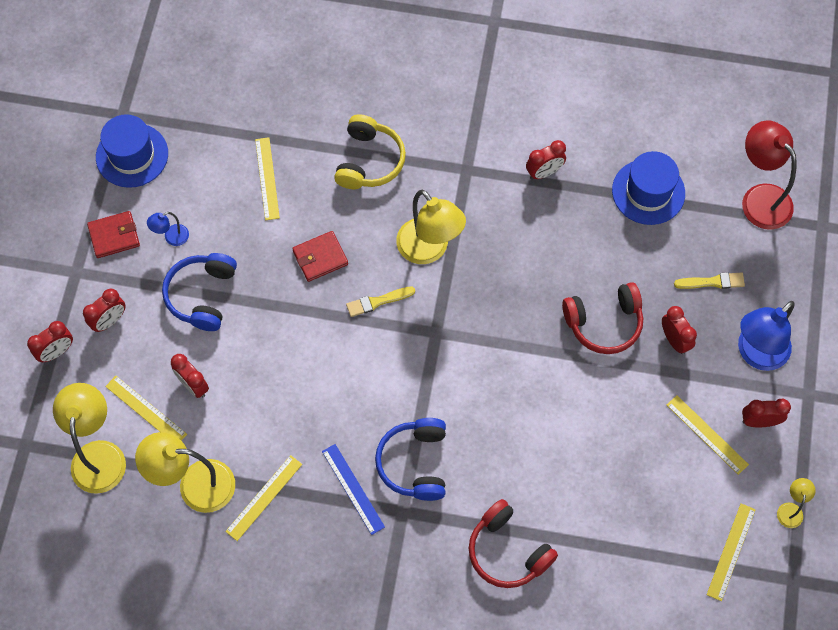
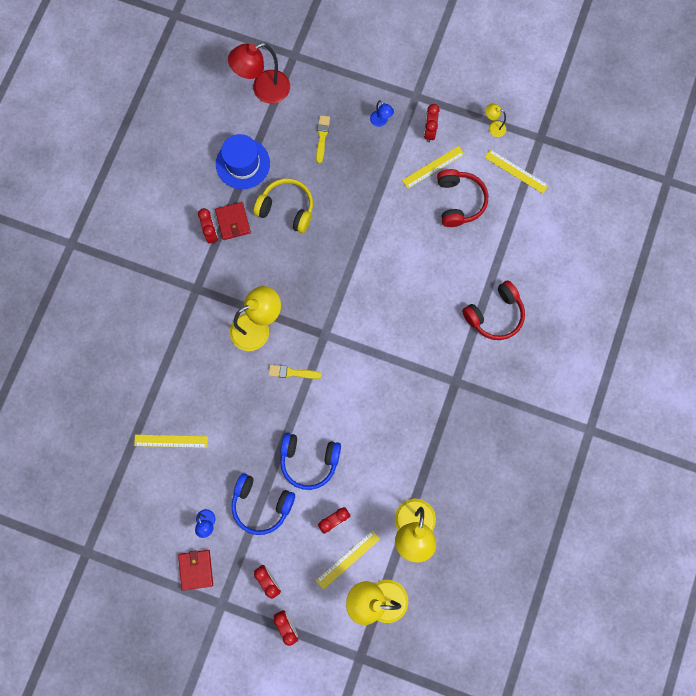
camera: 80 degrees left, 10 degrees up
blue hat [96,114,168,188] -> none
yellow ruler [225,455,302,541] -> none
red wallet [292,231,348,282] -> red wallet moved to [215,202,251,240]
blue ruler [322,444,385,535] -> none
yellow headphones [334,114,406,189] -> yellow headphones moved to [254,178,313,233]
yellow brush [346,286,415,317] -> yellow brush turned 105 degrees clockwise [268,365,322,379]
blue headphones [375,418,446,501] -> blue headphones moved to [280,433,341,490]
red headphones [562,282,643,354] -> red headphones moved to [437,169,488,227]
red clock [662,306,697,354] -> none
blue lamp [738,301,795,371] -> blue lamp [370,100,394,127], size x0.47

